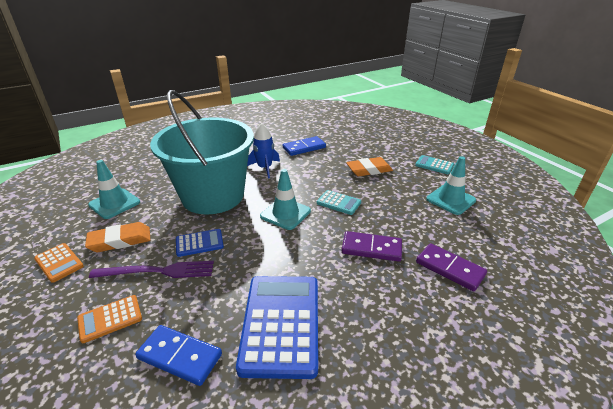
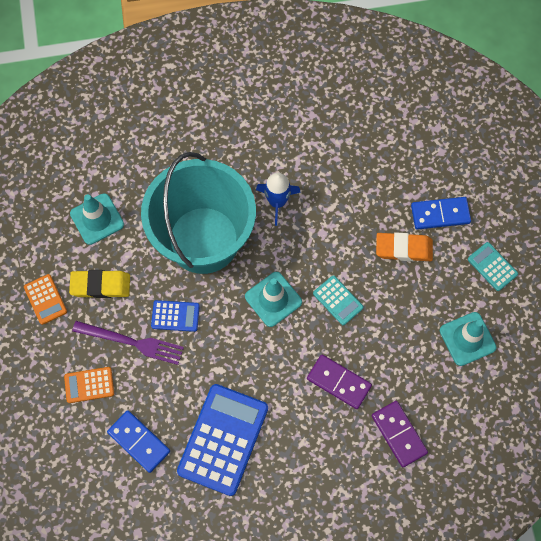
camera: 20 degrees right, 35 degrees up
orange eraser [85,222,150,252] -> yellow eraser [69,270,130,298]
blue domino [283,136,326,156] -> blue domino moved to [411,197,471,230]

